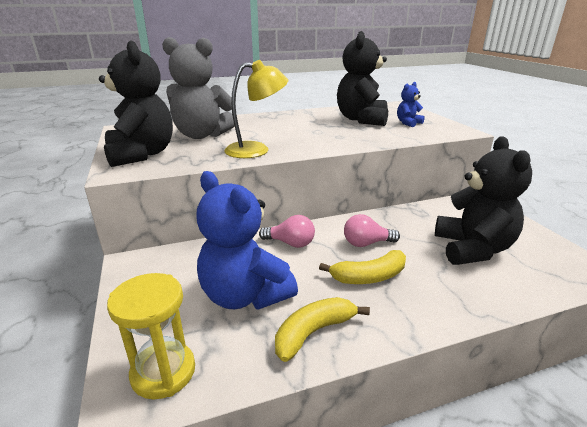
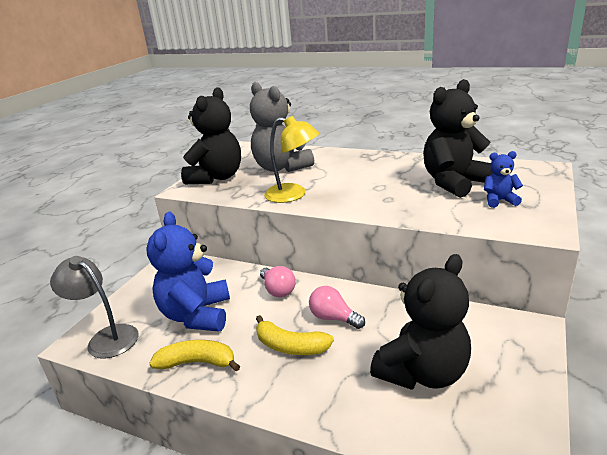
camera: 45 degrees right, 0 degrees up
yellow hourglass [107,273,195,399] -> grey lamp [50,256,139,359]

